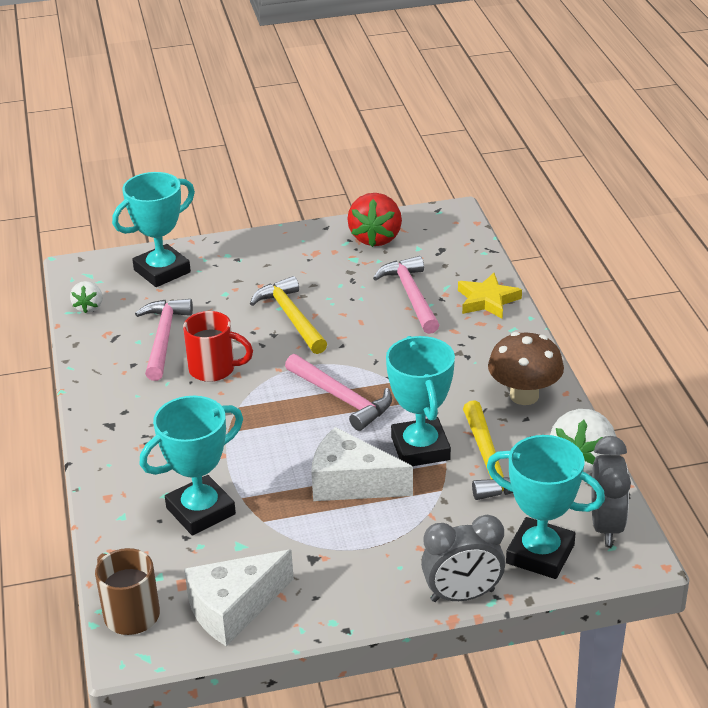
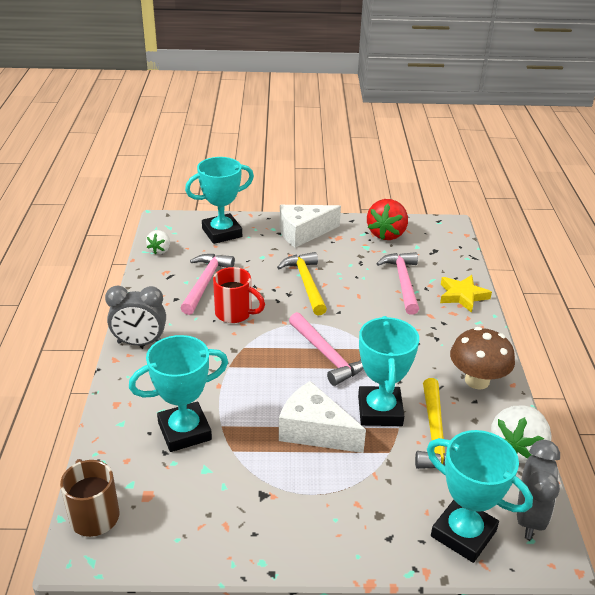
camera: 10 degrees right, 0 degrees up
white cheese [184,550,294,646] -> white cheese moved to [280,205,341,248]
grey clock [421,515,505,602] -> grey clock moved to [105,286,166,346]

